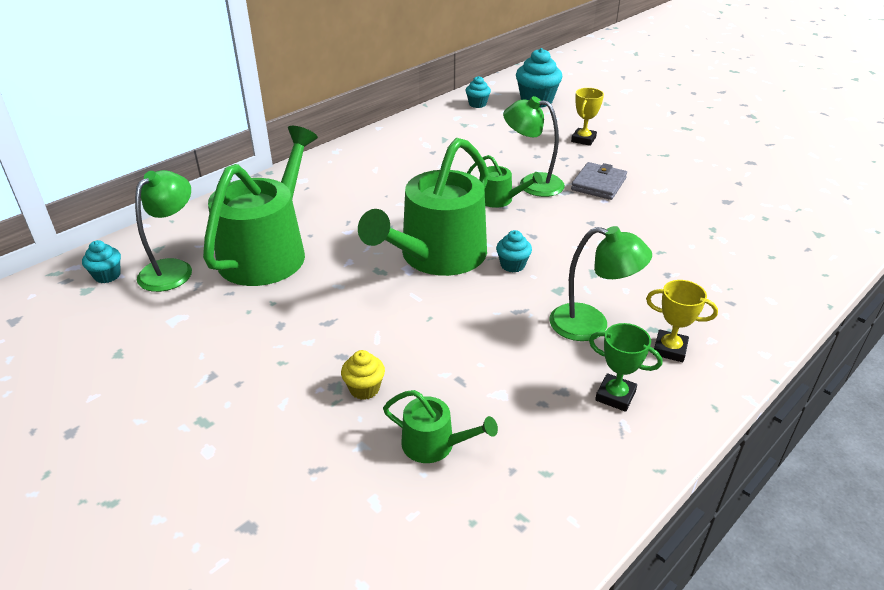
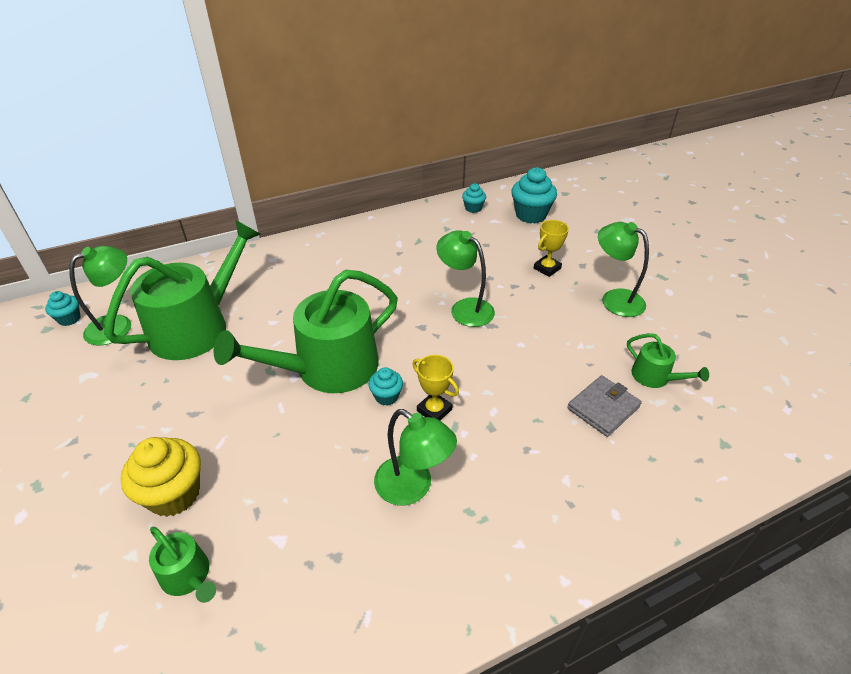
camera: 20 degrees right, 5 degrees up
yellow cupcake [341,350,385,400] -> yellow cupcake [120,437,201,517], size x1.84
green watering can [467,155,543,208] -> green watering can moved to [627,333,709,388]
grey wallet [571,162,627,200] -> grey wallet moved to [567,375,642,437]
green trophy [589,323,662,412] -> none
yellow trophy [646,280,718,362] -> yellow trophy moved to [412,355,459,420]
none -> green lamp [598,222,649,317]

